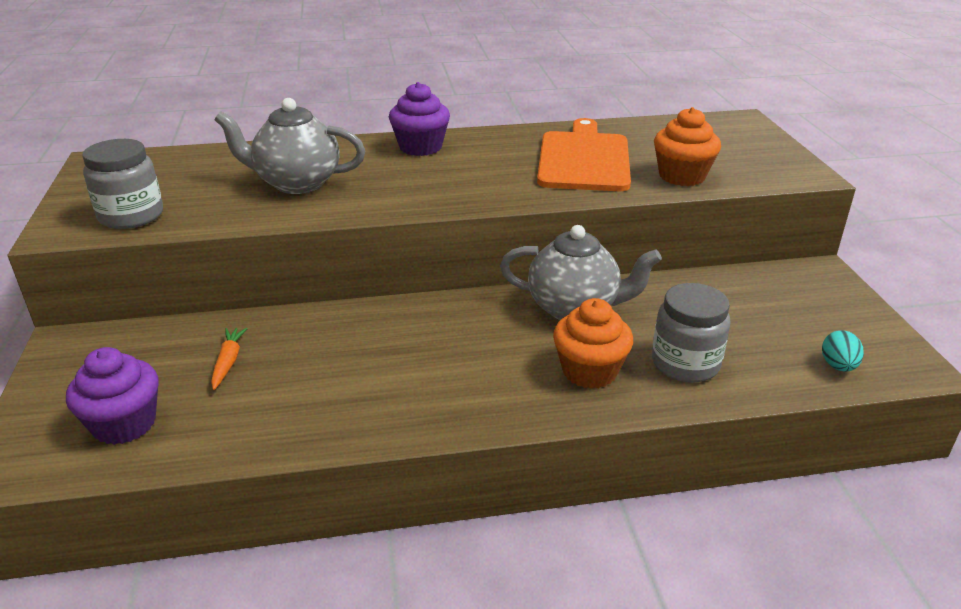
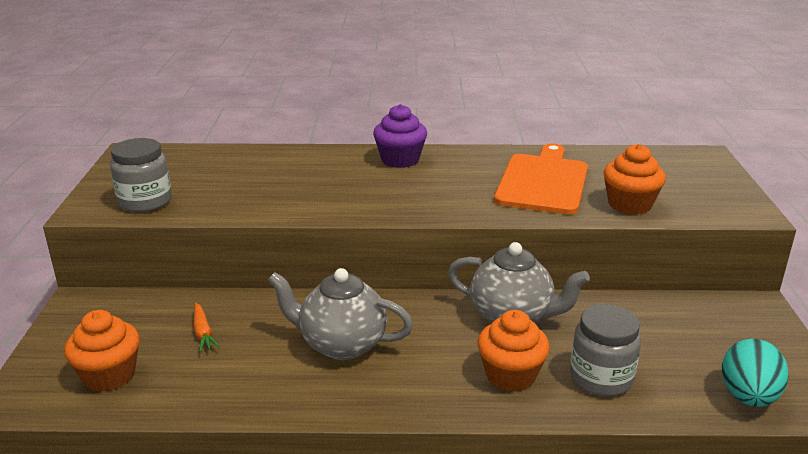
camera: 10 degrees right, 5 degrees down
purple cupcake [66,347,159,445] -> orange cupcake [64,310,140,391]
orange carrot [211,328,248,390] -> orange carrot turned 150 degrees clockwise [194,303,220,352]
grey teapot [214,98,365,194] -> grey teapot moved to [268,268,413,360]
turquoise egg [822,330,864,371] -> turquoise egg [722,339,789,407], size x1.71

